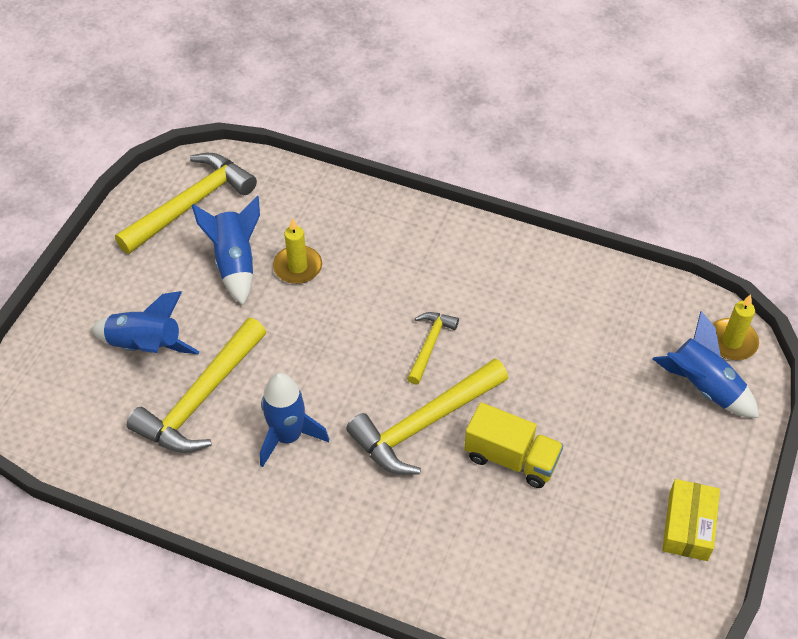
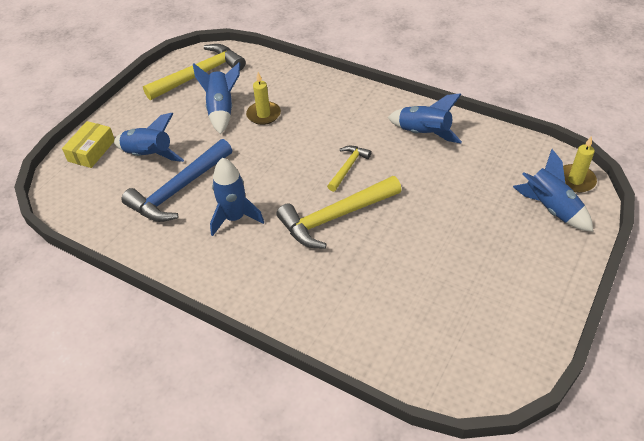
camera: 10 degrees right, 5 degrees down
yellow hammer [127,318,266,453] -> blue hammer [121,139,232,222]
yellow truck [464,402,564,488] -> none
yellow box [662,479,720,561] -> yellow box moved to [62,121,115,168]
none -> blue rocket [388,93,462,143]

